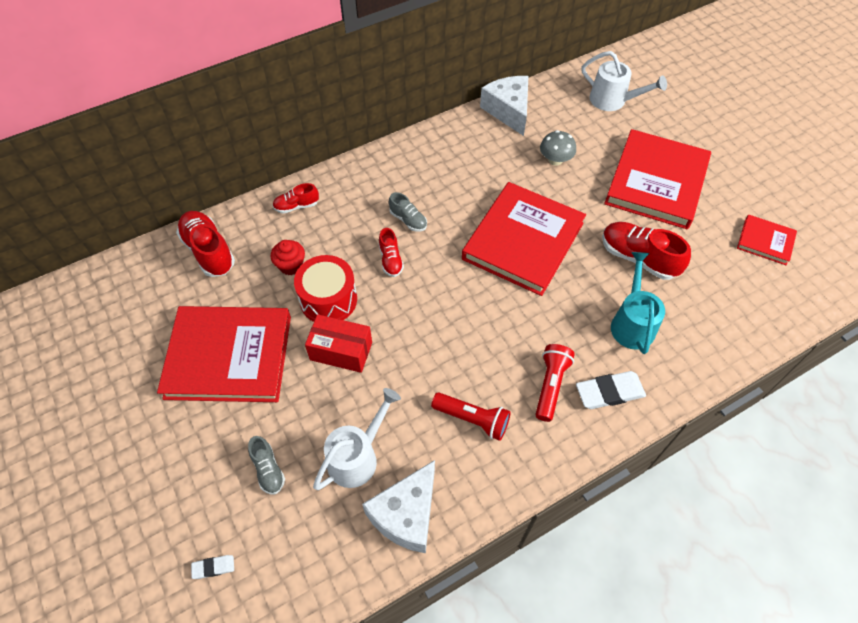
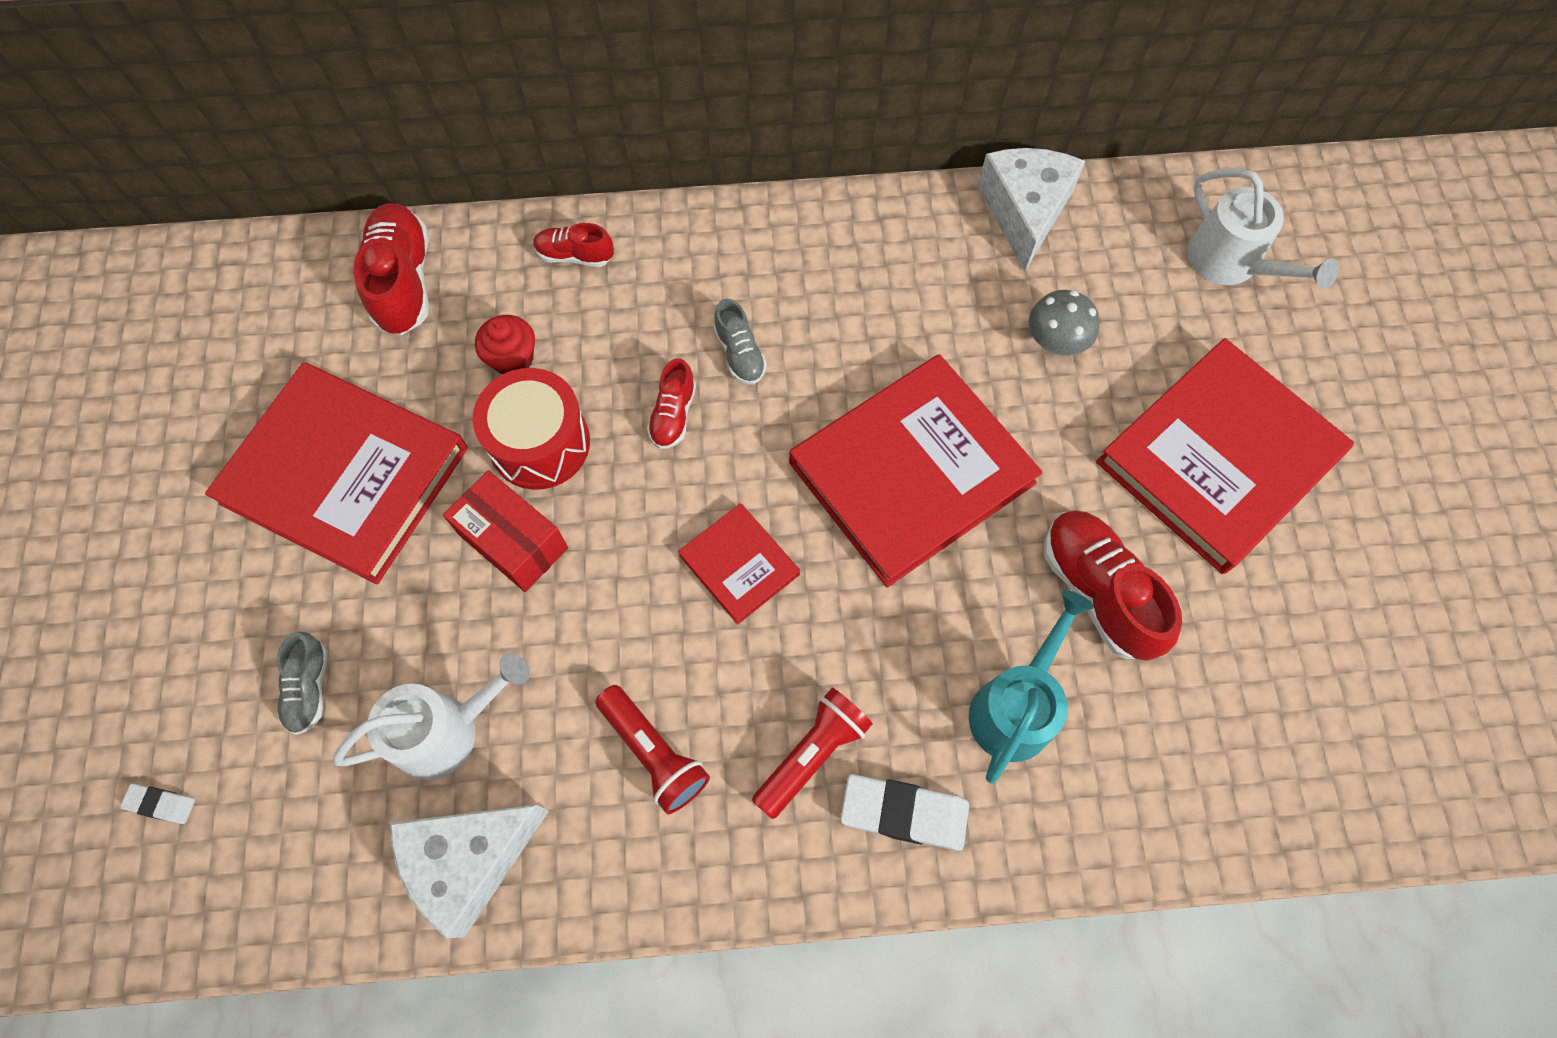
camera: 25 degrees right, 10 degrees up
red book [737,215,797,265] -> red book moved to [678,503,800,625]

